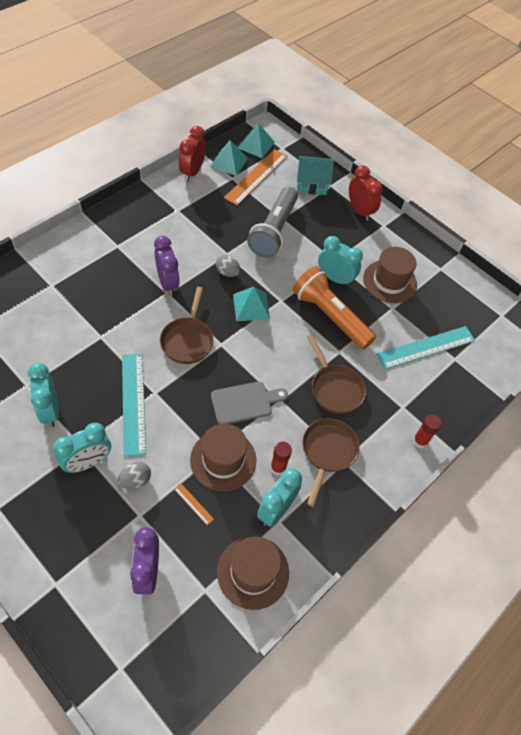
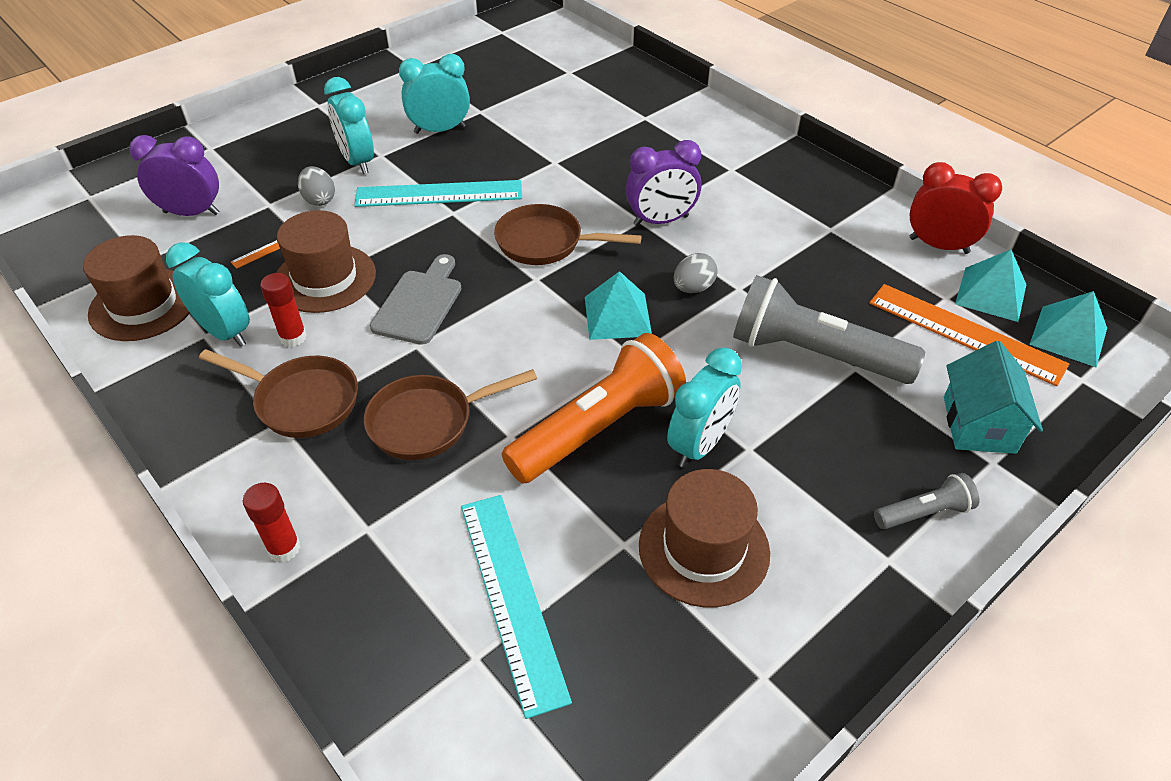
camera: 100 degrees right, 10 degrees down
grey cutting board [211,382,288,424] -> grey cutting board turned 150 degrees counterclockwise [370,254,462,345]
red clock [349,165,383,221] -> grey flashlight [874,473,980,529]

